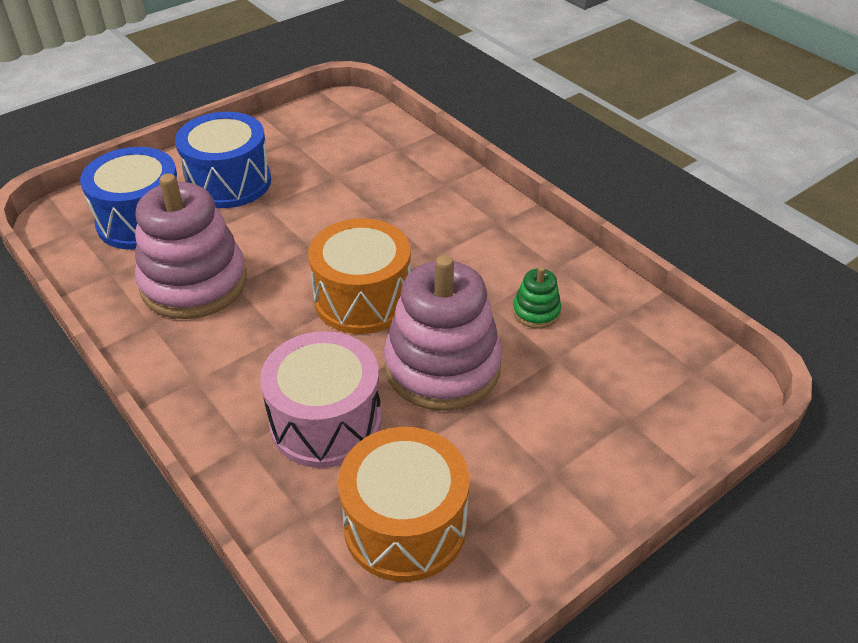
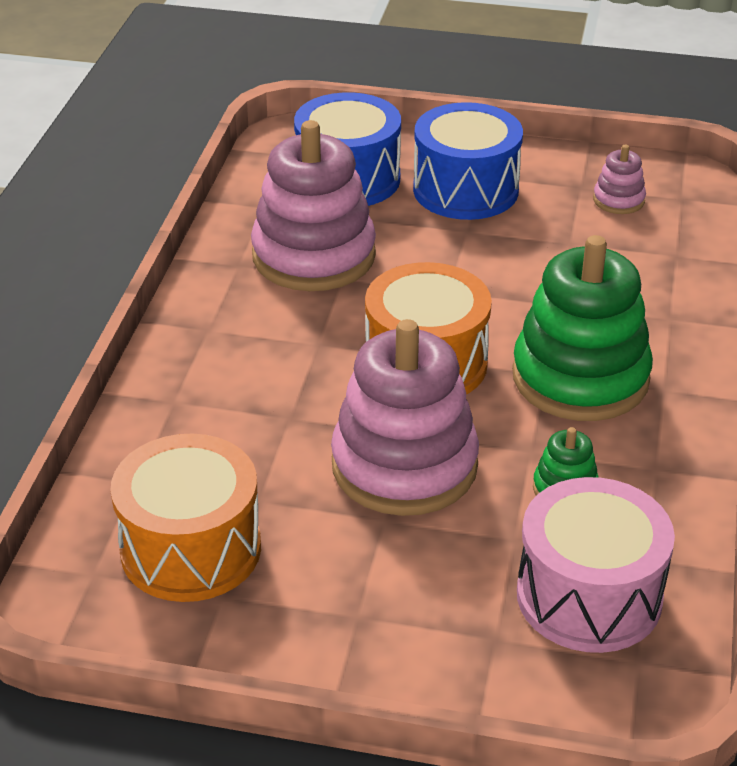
camera: 50 degrees right, 5 degrees down
pink drum [260,331,381,468] -> pink drum moved to [517,477,675,653]
none -> green stacking toy [512,235,653,421]
none -> pink stacking toy [593,145,646,214]

